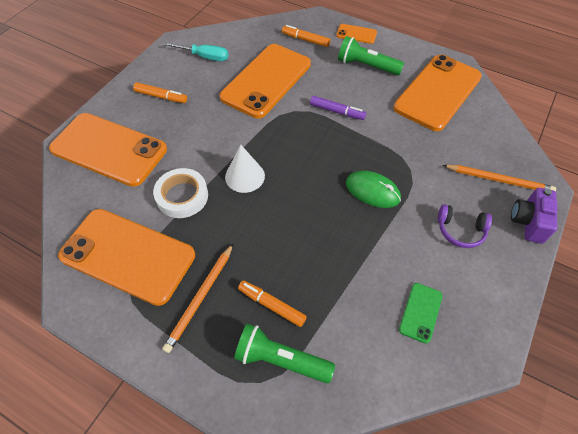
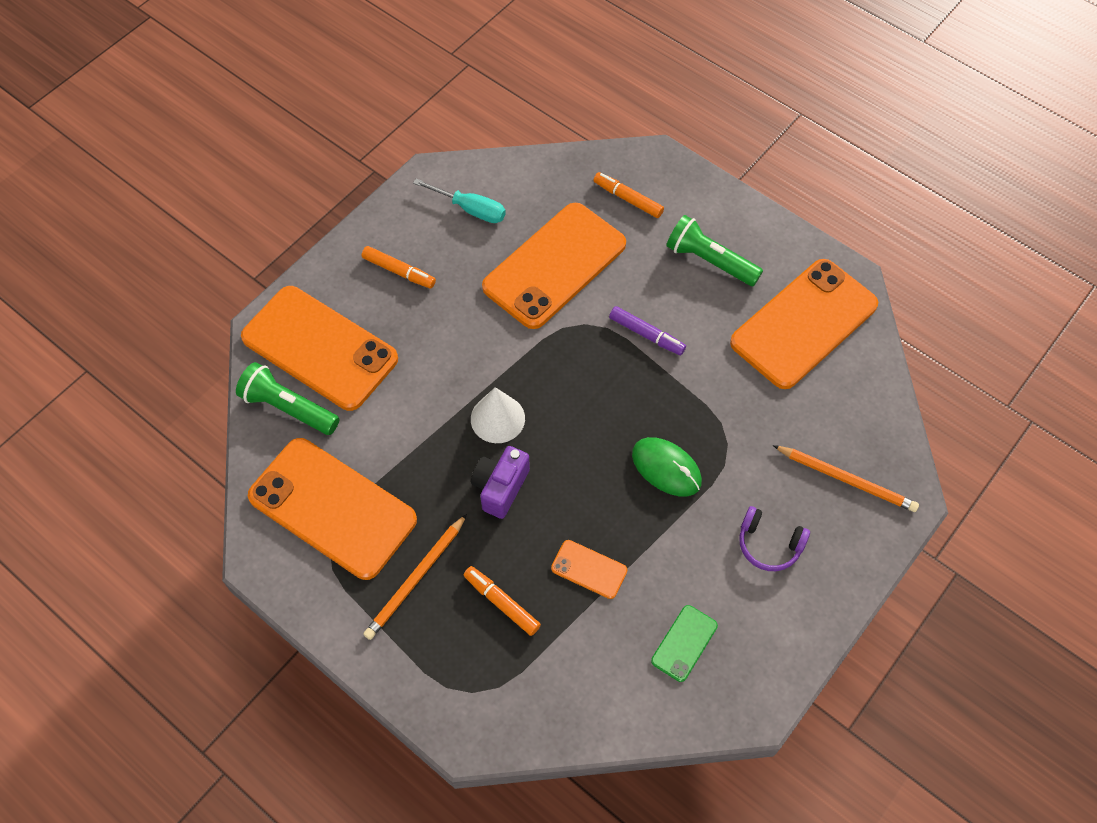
camera: 10 degrees right, 5 degrees up
white tape [153,168,208,218] -> none
green flashlight [234,324,335,383] -> green flashlight moved to [236,362,339,435]
orange phone [336,24,377,44] -> orange phone moved to [551,540,627,599]
purple camera [511,188,558,244] -> purple camera moved to [471,446,530,519]

